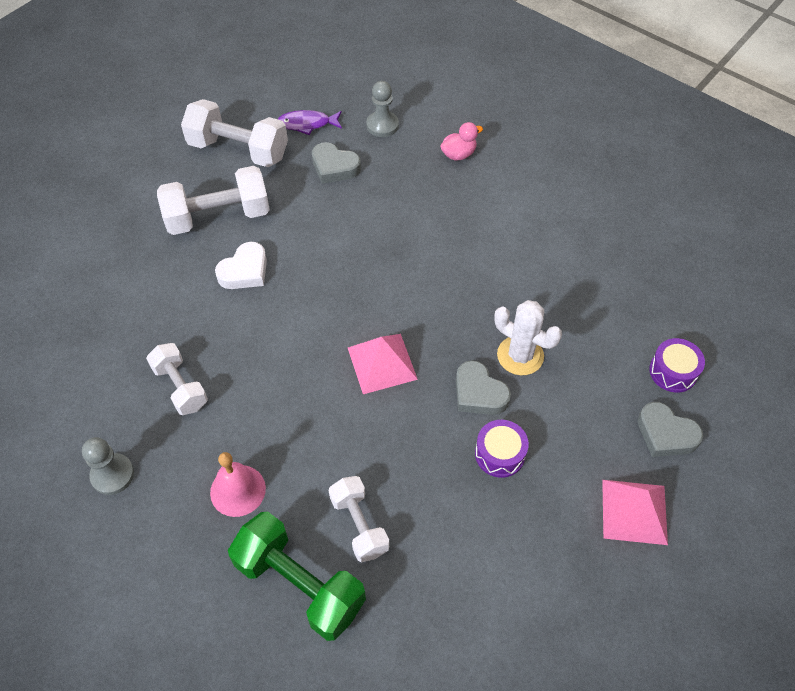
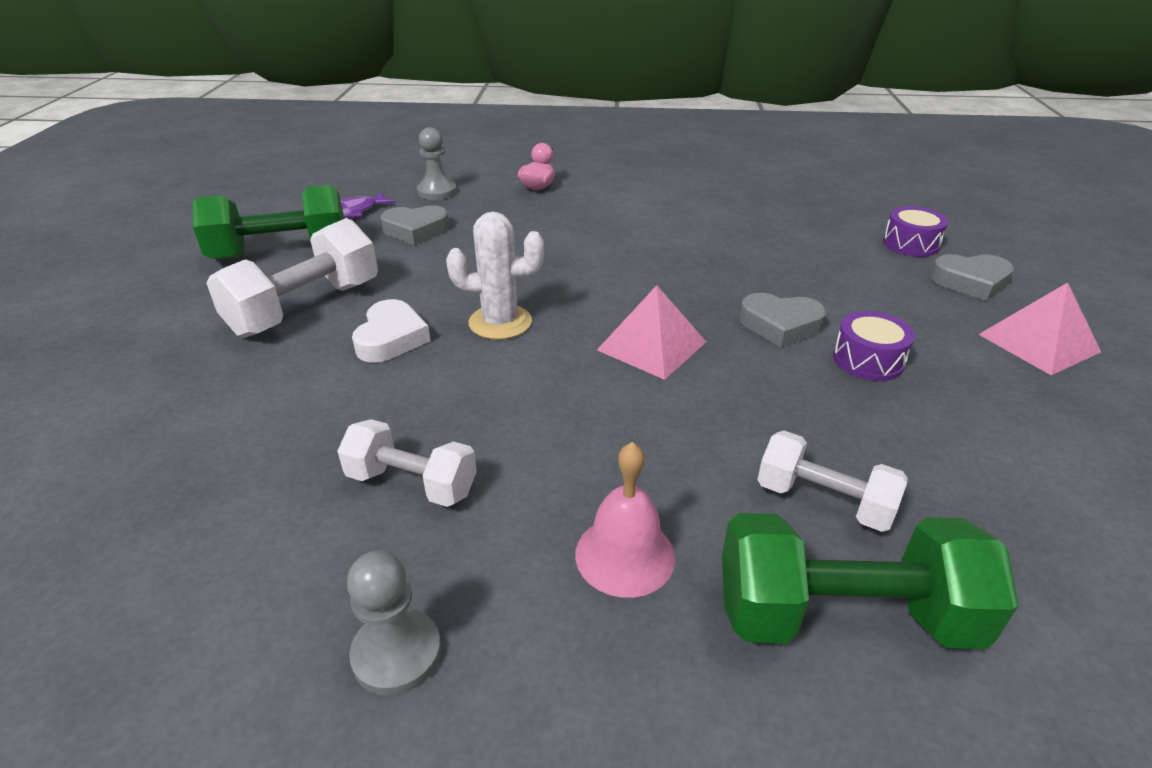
camera: 35 degrees left, 20 degrees down
white dumbbell [181,99,288,167] -> green dumbbell [192,185,344,260]
white cactus [494,300,562,375] -> white cactus moved to [446,212,544,340]

